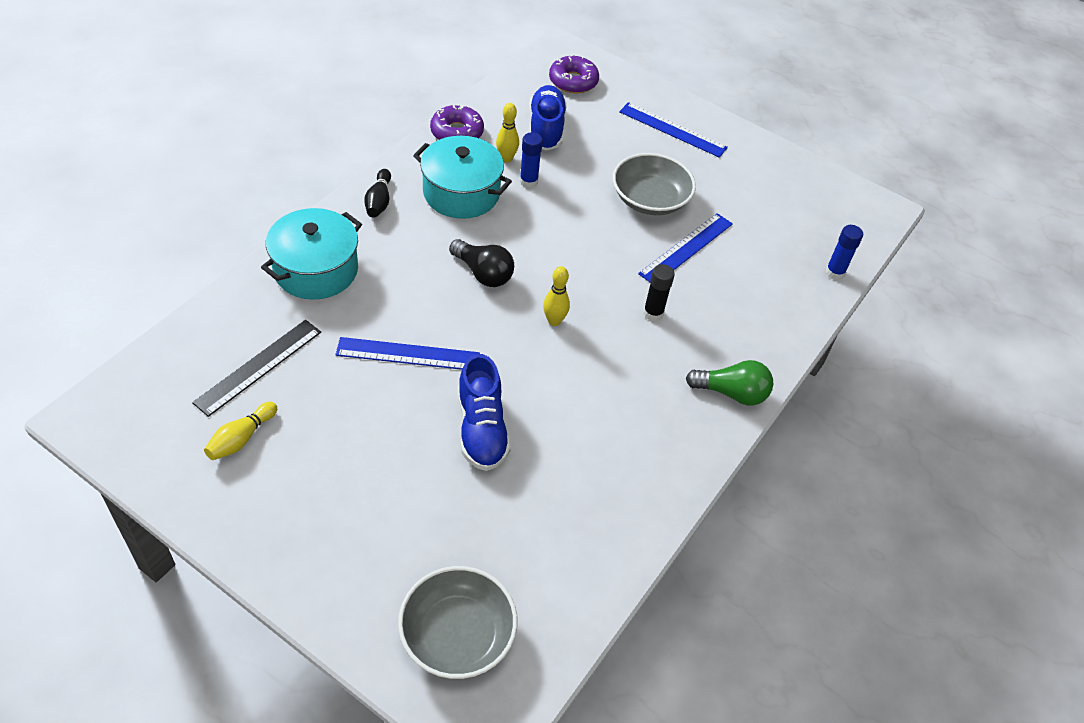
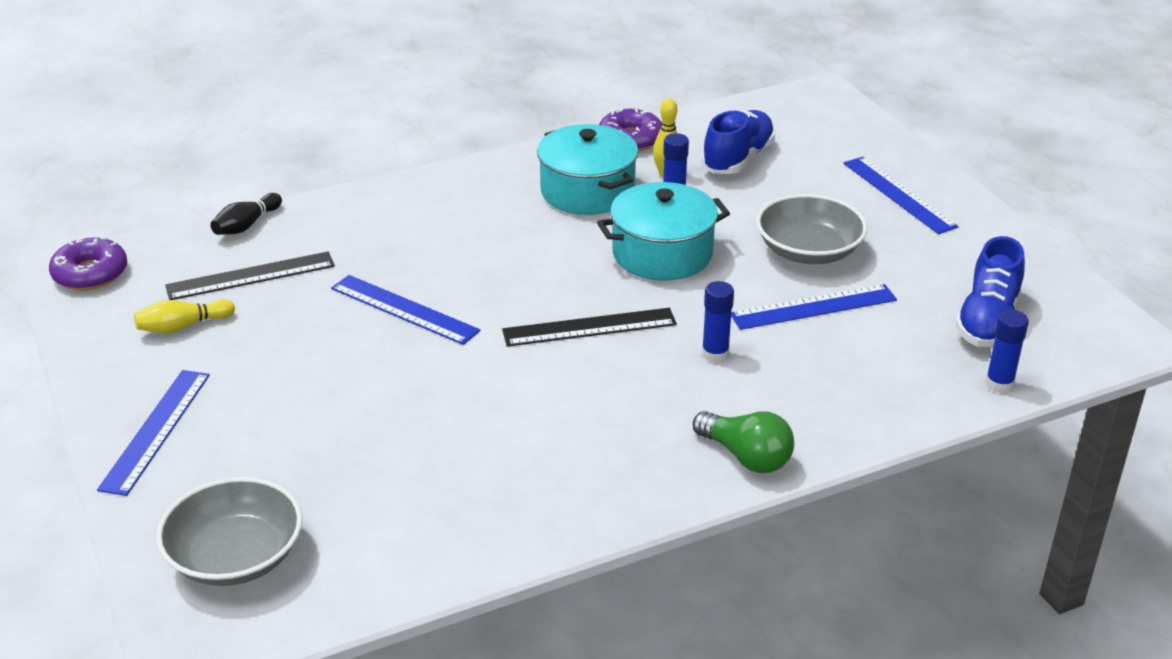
camera: 35 degrees right, 15 degrees down
turquoise pot [261,208,362,300] -> turquoise pot moved to [597,182,730,281]
black bowling pin [364,169,391,218] -> black bowling pin moved to [210,193,282,235]
black light bulb [449,239,514,287] -> none
blue shoe [458,354,511,471] -> blue shoe moved to [955,236,1025,347]
yellow bowling pin [543,266,570,326] -> black ruler [502,308,677,347]
purple donut [549,55,599,94] -> purple donut moved to [49,237,127,290]
black glue stick [643,264,675,321] -> blue glue stick [702,281,734,363]
none -> blue ruler [97,370,210,496]

